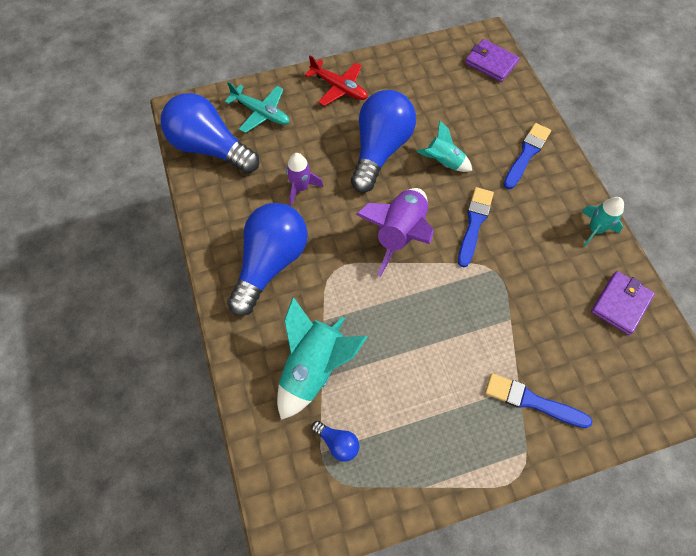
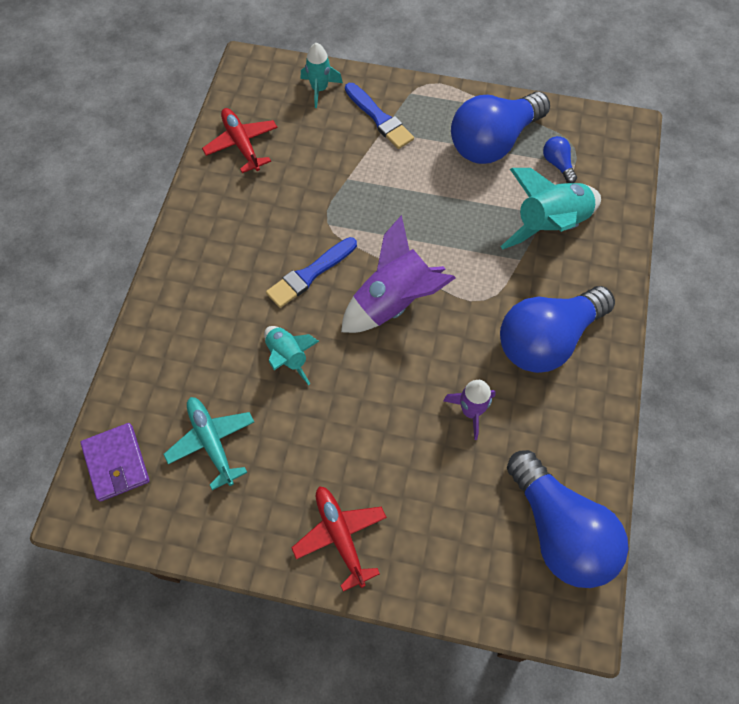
camera: 150 degrees left, 0 degrees up
turquoise plane [225,82,290,133] -> turquoise plane moved to [164,397,254,490]
blue light bulb [351,90,416,193] -> blue light bulb moved to [451,92,550,164]
blue brush [503,123,551,189] -> none
turquoise rocket [582,197,624,247] -> turquoise rocket moved to [301,43,343,108]
purple wallet [591,271,655,335] -> red plane [202,108,277,173]

